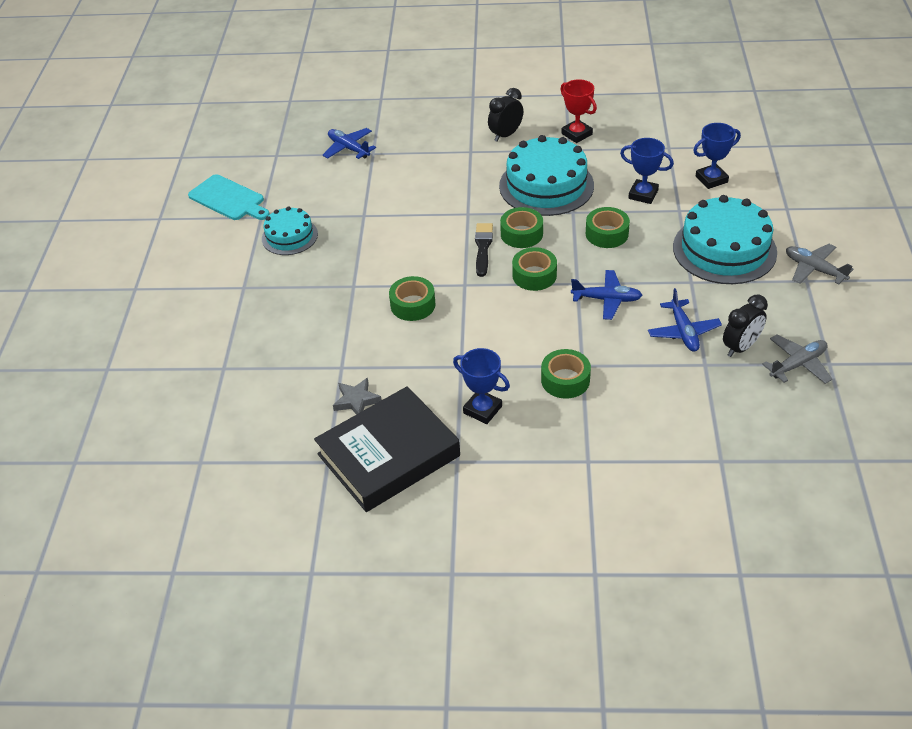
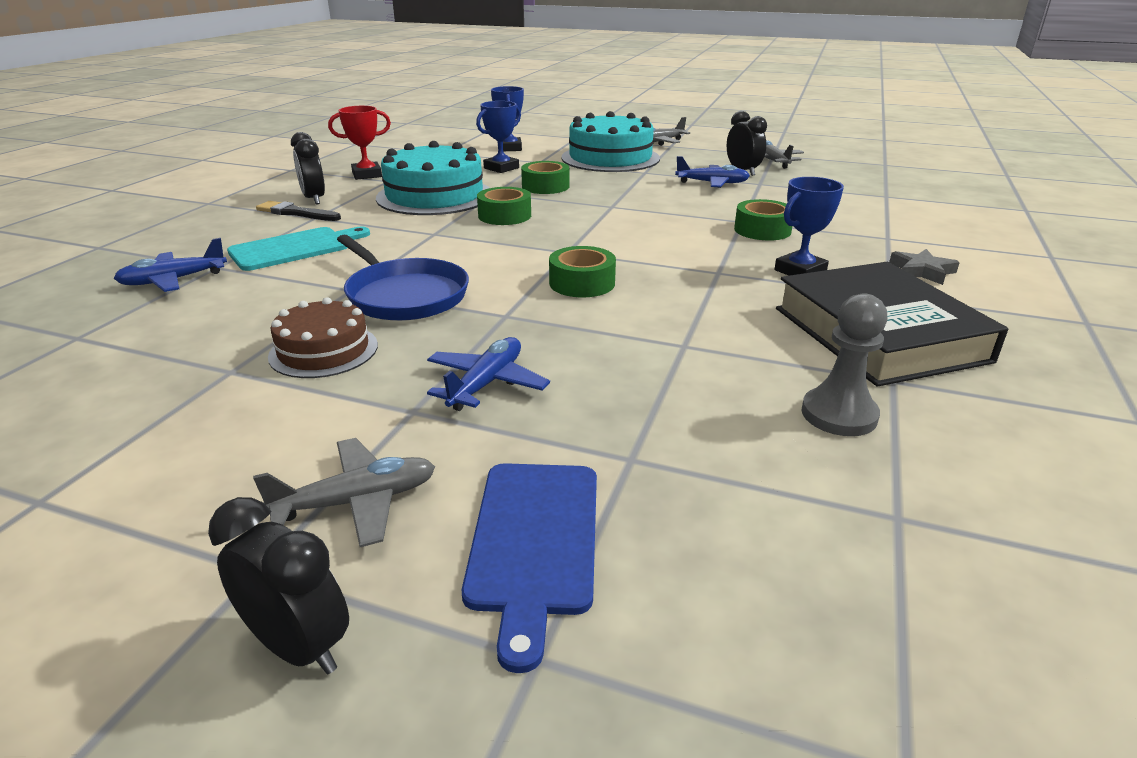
camera: 75 degrees left, 15 degrees down
turquoise cutting board [188,174,270,220] -> turquoise cutting board moved to [227,227,370,271]
turquoise cake [262,206,318,255] -> brown cake [268,297,378,378]
grey star [333,378,382,415] -> grey star moved to [889,249,960,285]
black brush [475,223,493,277] -> black brush moved to [256,201,341,221]
green tape [512,247,557,291] -> none
blue plane [571,270,642,320] -> blue plane moved to [427,337,550,411]
none -> black clock [208,497,349,674]
none -> grey plane [253,438,435,547]
none -> blue pan [337,235,469,321]
none -> blue cutting board [462,463,597,673]
none -> grey pawn [801,294,888,436]

